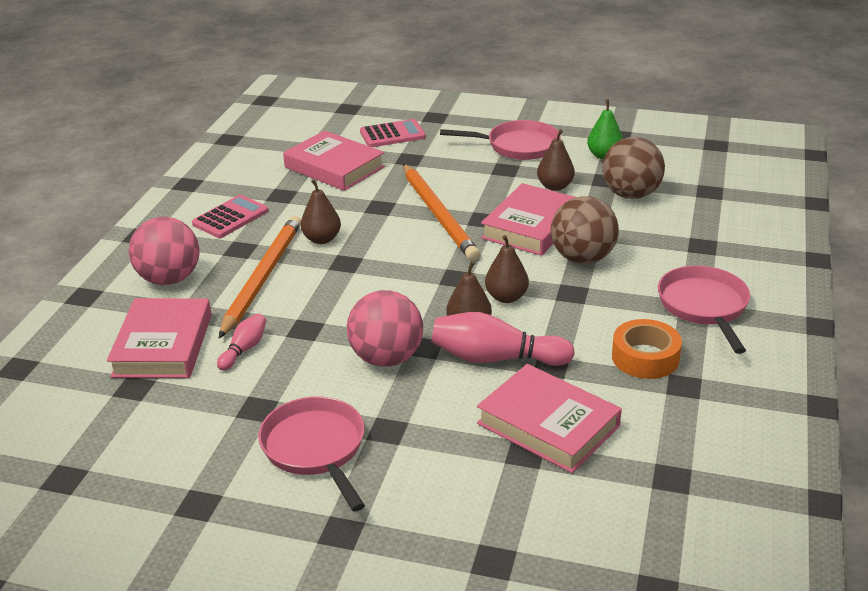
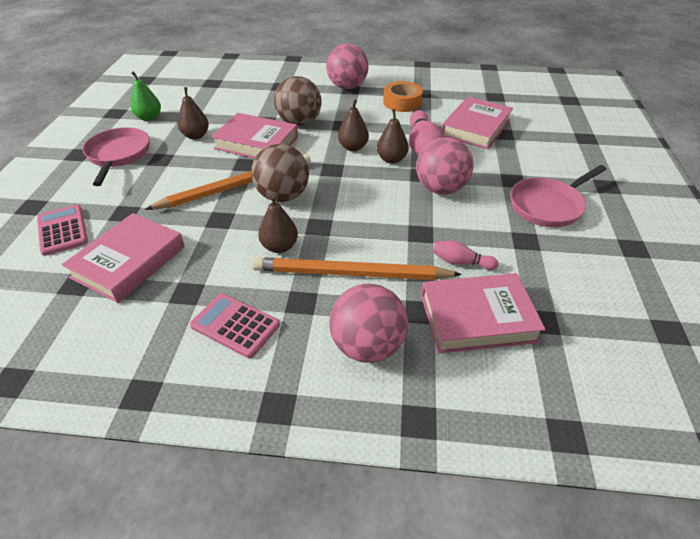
camera: 100 degrees left, 10 degrees up
brown ball [602,137,665,199] -> brown ball moved to [251,144,309,202]
pink pan [658,266,750,354] -> pink ball [326,44,369,89]

